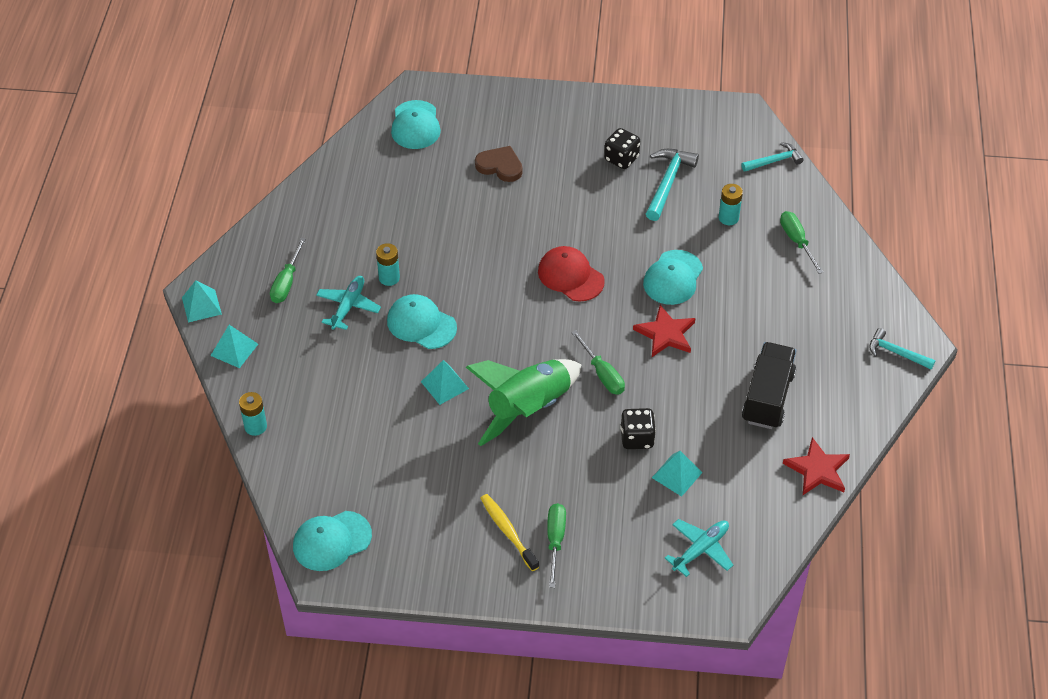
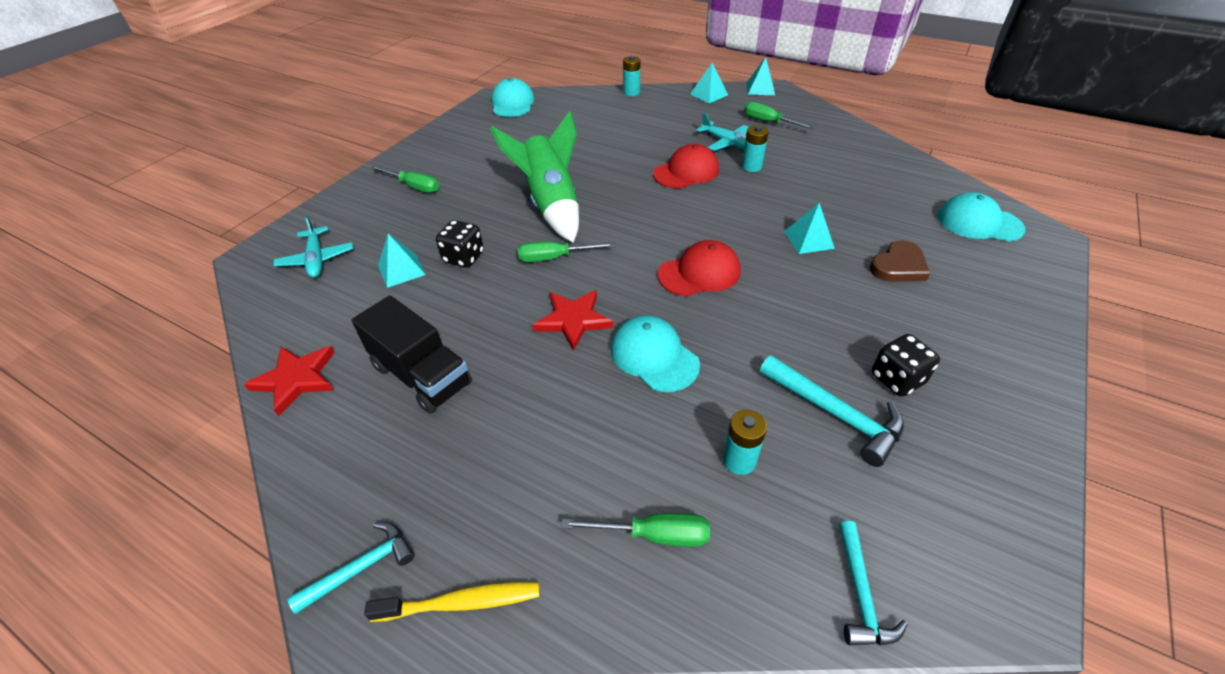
camera: 115 degrees right, 5 degrees down
turquoise cap [387,294,457,349] -> red cap [653,144,719,189]
turquoise pyramid [421,360,469,405] -> turquoise pyramid moved to [784,203,835,254]
yellow toothbrush [480,494,539,571] -> yellow toothbrush moved to [364,582,539,622]

